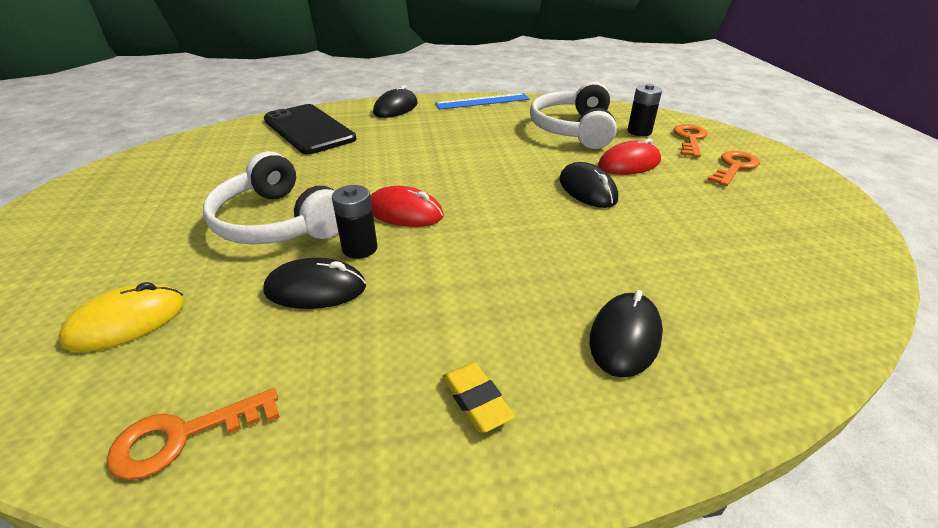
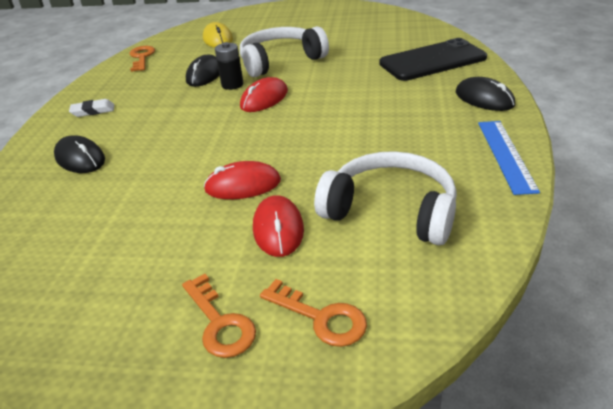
camera: 110 degrees right, 0 degrees up
yellow eraser [442,362,515,433] -> white eraser [69,99,114,117]
black mouse [559,162,618,208] -> red mouse [204,161,281,199]
black battery [627,84,662,136] -> none

